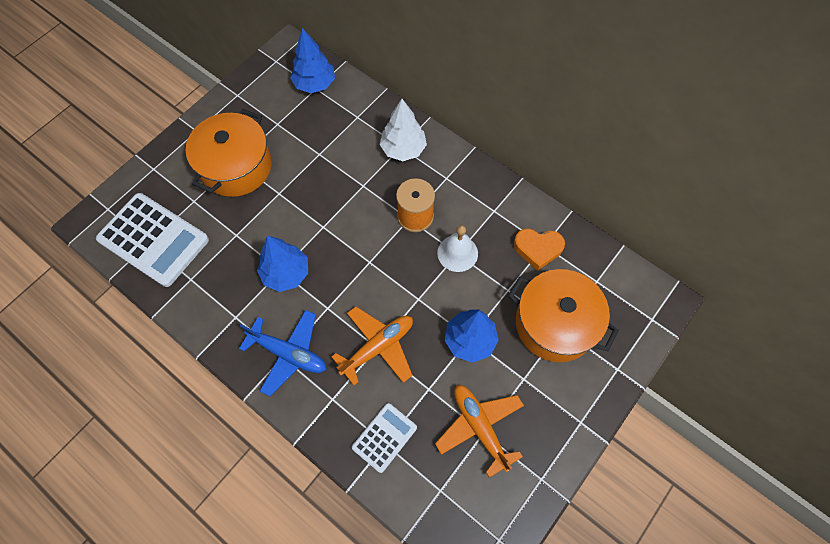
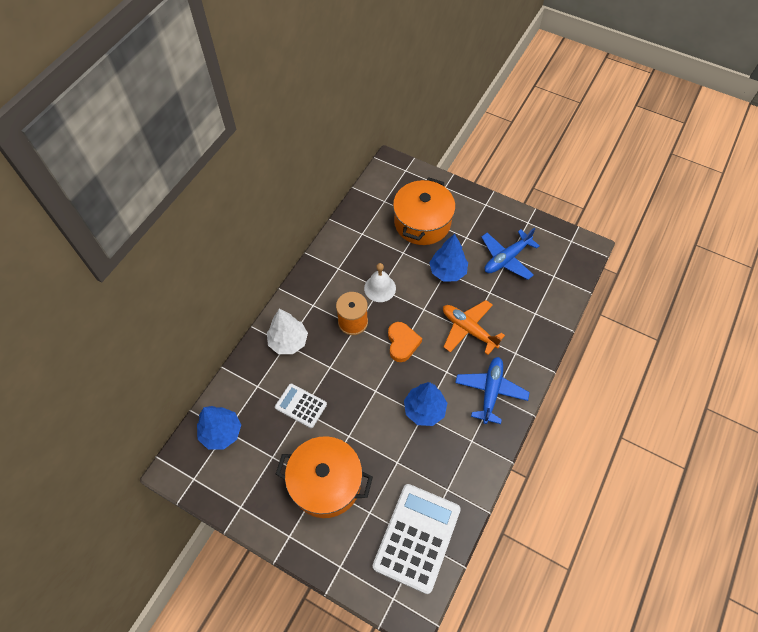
camera: 100 degrees left, 5 degrees down
white calculator [352,403,417,473] -> white calculator moved to [275,383,327,428]
orange plane [435,385,524,478] -> blue plane [481,228,539,280]
orange heart [514,229,565,271] -> orange heart moved to [388,322,422,362]

